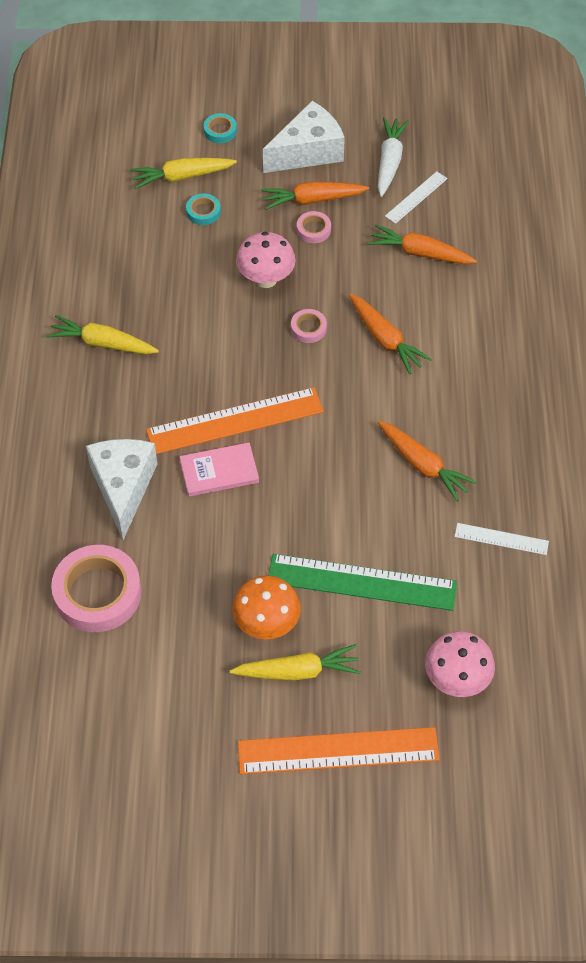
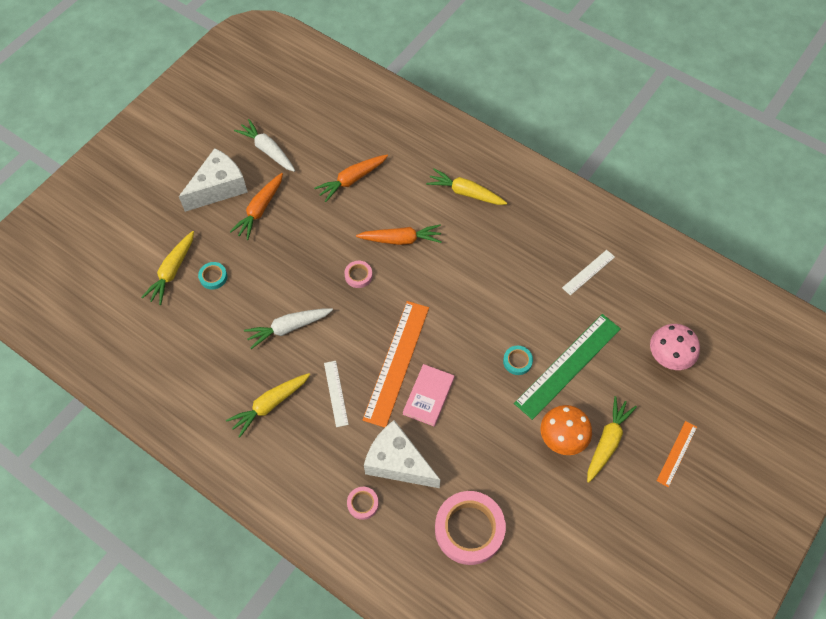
camera: 55 degrees left, 5 degrees up
turquoise tape [204,113,237,143] -> turquoise tape moved to [503,346,533,375]
pink mushroom [236,232,296,288] -> none
orange ruler [238,727,440,774] -> orange ruler [657,421,697,487], size x0.50
white cheese [263,101,345,173] -> white cheese turned 45 degrees clockwise [179,148,248,212]
pink tape [297,211,331,243] -> pink tape moved to [347,487,379,520]
orange carrot [378,421,477,502] -> none
white ruler [385,171,448,224] -> white ruler moved to [324,361,349,427]
none -> white carrot [244,308,333,349]
none -> yellow carrot [426,168,507,205]

